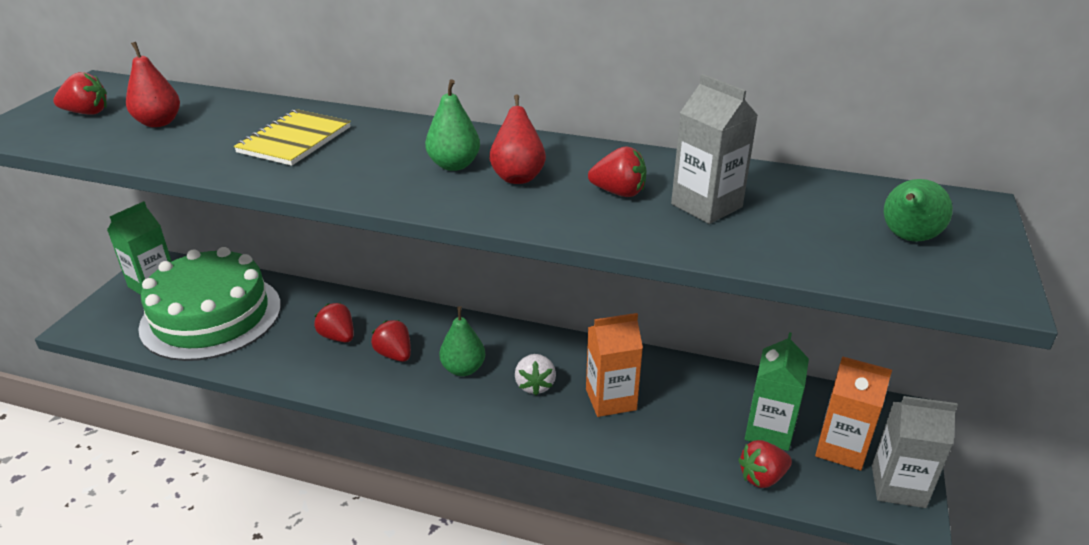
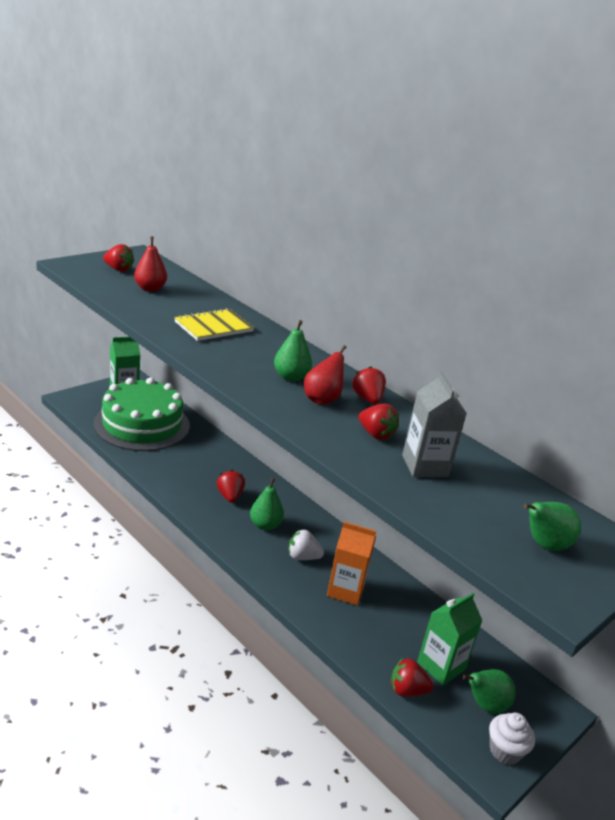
camera: 25 degrees right, 5 degrees down
red strawberry [314,303,354,342] -> red strawberry moved to [352,367,386,404]
white strawberry [515,354,556,395] -> white strawberry turned 75 degrees clockwise [289,530,324,560]
orange carton [815,356,892,471] -> green pear [462,669,516,714]
grey carton [872,396,958,508] -> white cupcake [489,713,535,765]

